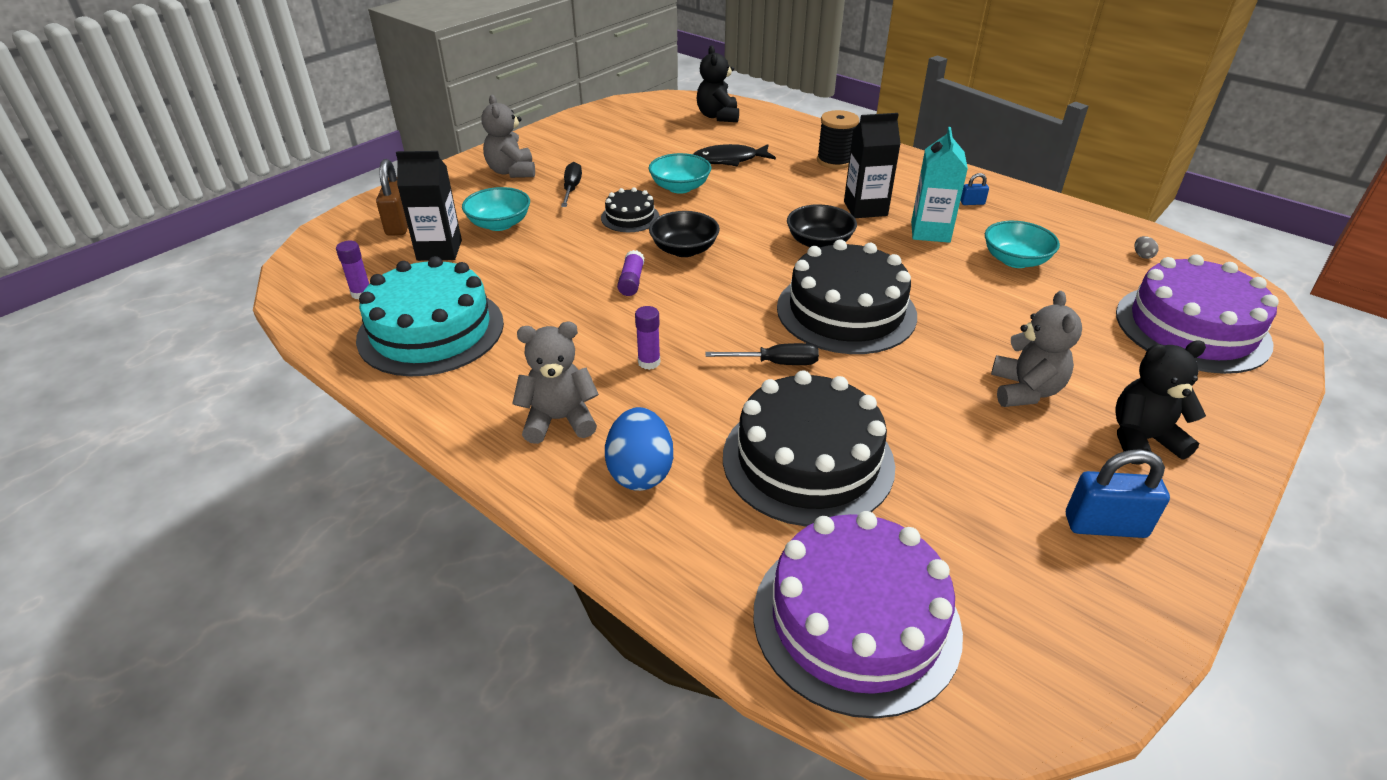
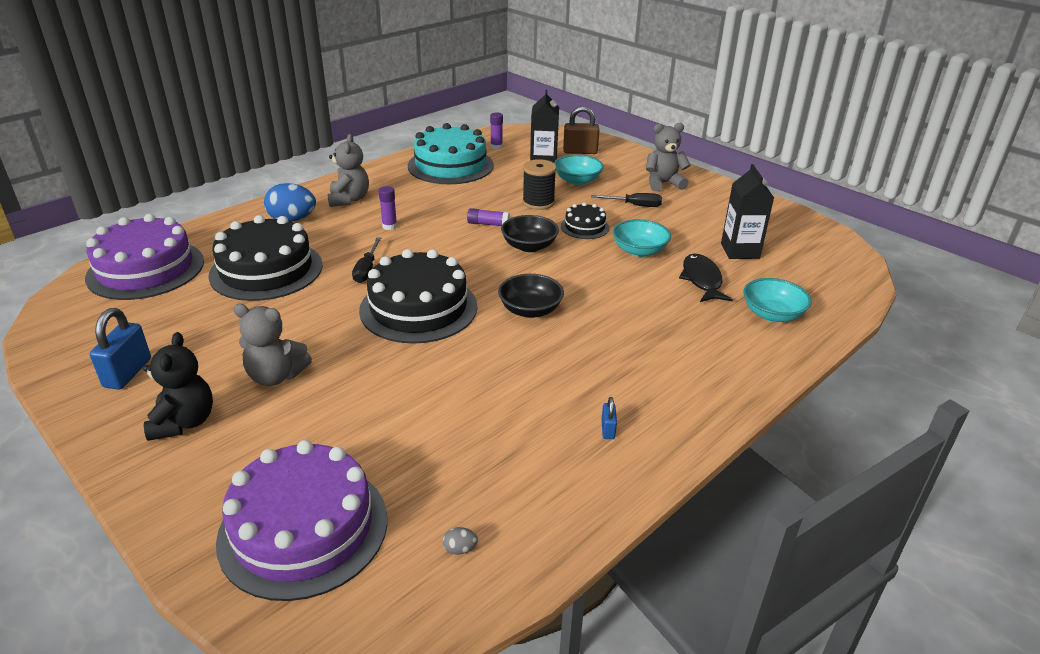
camera: 95 degrees right, 5 degrees down
black teddy bear [697,46,739,122] -> none
black spool [817,110,859,169] -> black spool moved to [522,159,557,210]
black carton [844,113,901,218] -> black carton moved to [721,164,774,259]
turquoise carton [911,127,968,243] -> none
turquoise bowl [985,221,1060,268] -> turquoise bowl moved to [743,278,812,322]

